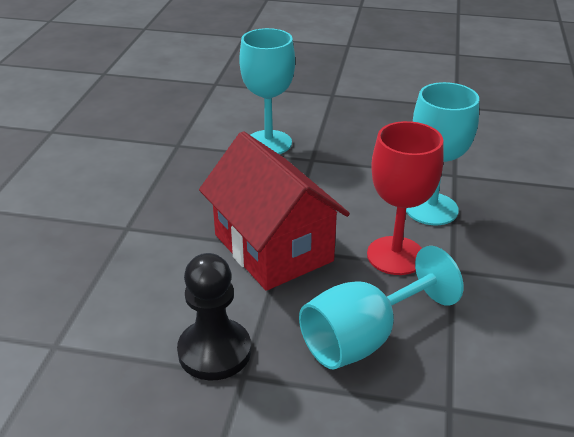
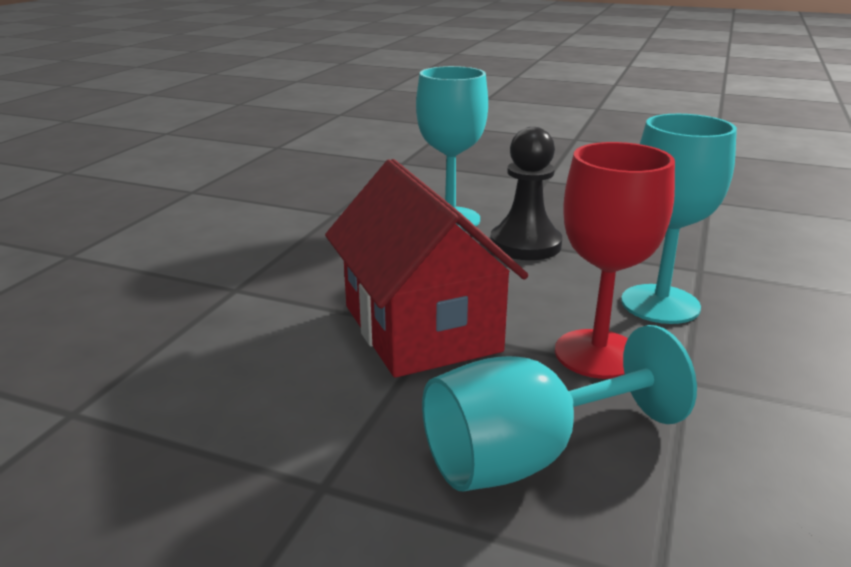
camera: 10 degrees right, 10 degrees down
black pawn [177,253,251,380] -> black pawn moved to [490,127,562,260]

